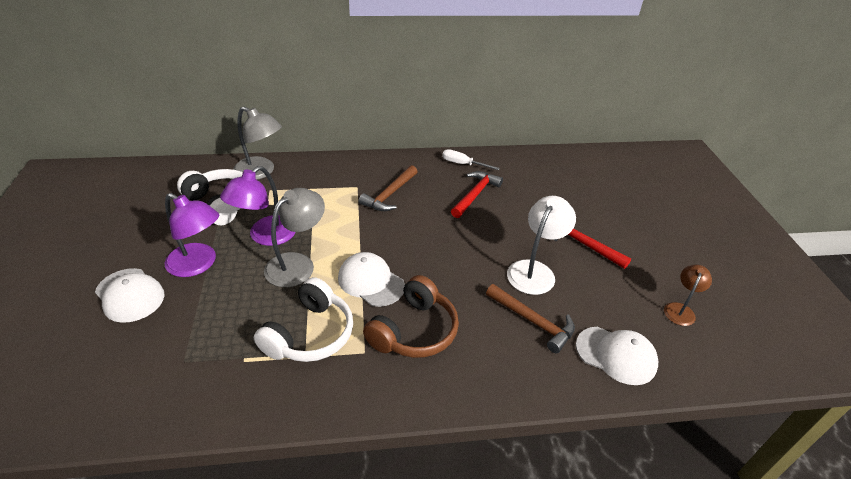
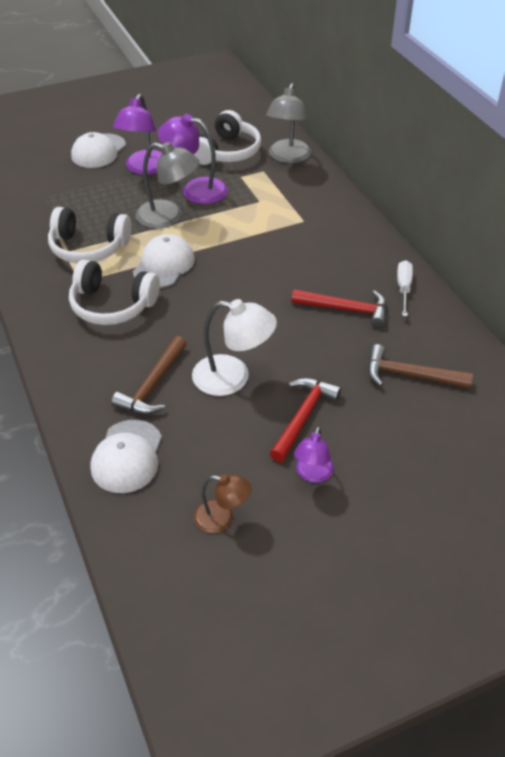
camera: 75 degrees right, 5 degrees up
brown hammer [359,165,418,211] -> brown hammer moved to [368,344,473,388]
brown headphones [363,275,459,358] -> white headphones [69,259,160,325]
none -> purple lamp [294,426,334,483]

